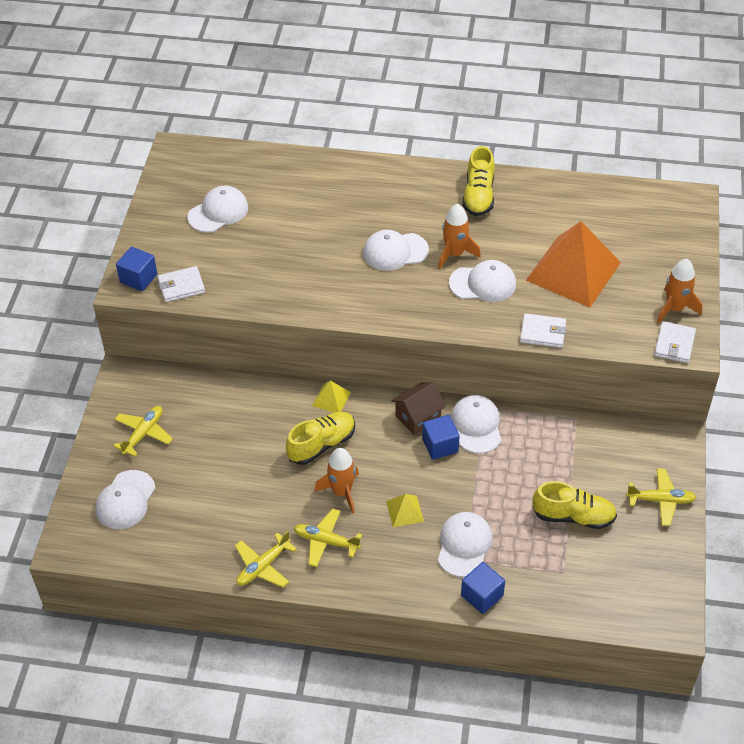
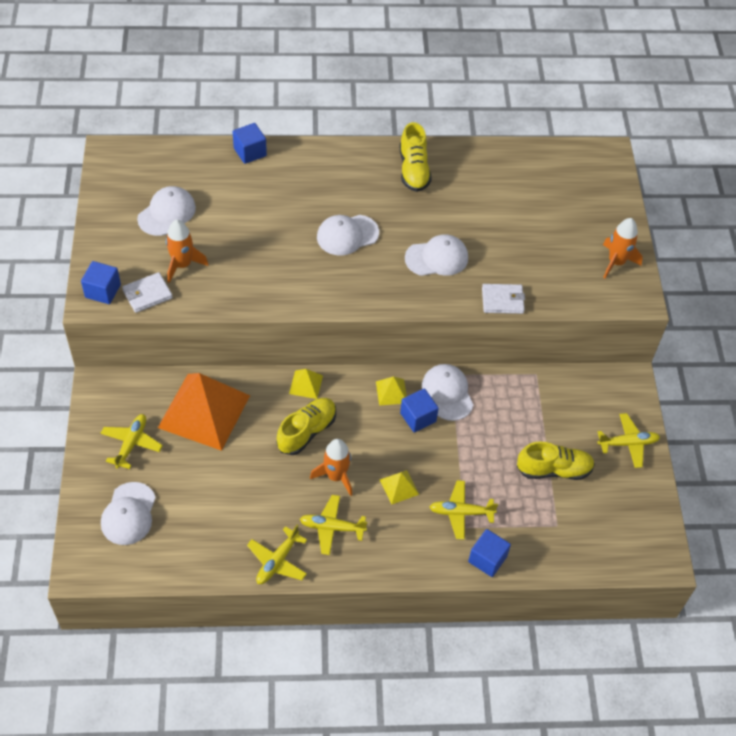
camera: 15 degrees left, 5 degrees up
brown house [392,382,446,435] -> yellow pyramid [376,376,407,406]
orange rocket [438,204,481,269] -> orange rocket moved to [166,220,208,283]
white cap [438,512,493,577] -> yellow plane [430,480,498,540]
orange pyramid [526,221,621,308] -> orange pyramid moved to [158,373,250,451]
white wallet [654,321,696,363] -> none
none -> blue cube [233,123,267,164]

